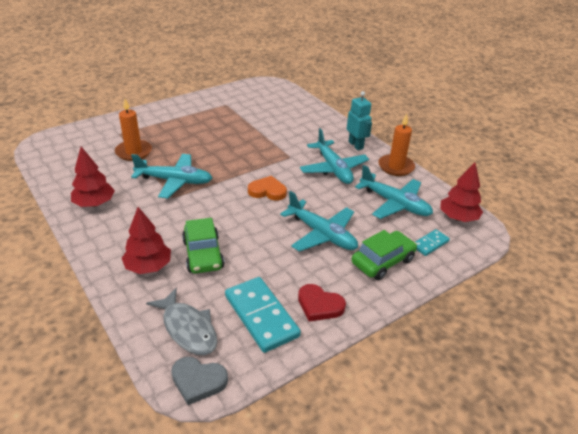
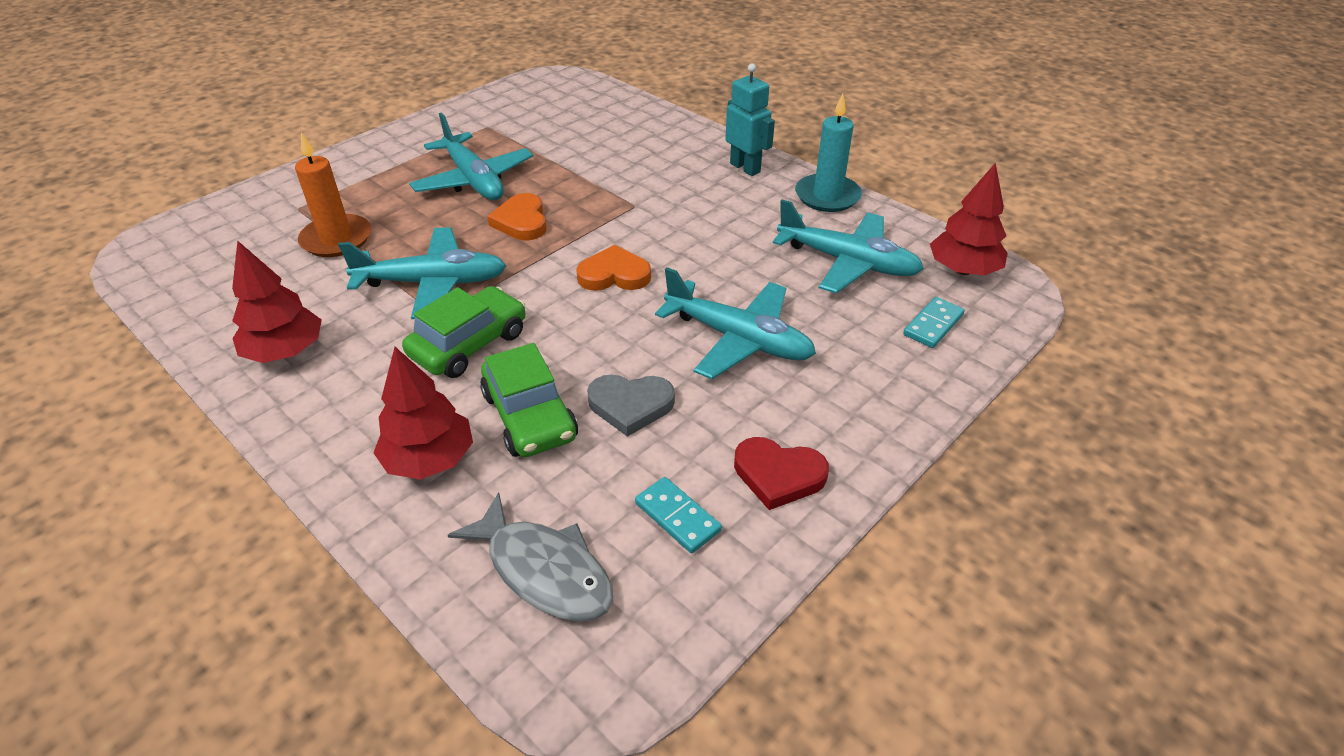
camera: 10 degrees left, 5 degrees up
grey heart [171,357,228,405] -> grey heart moved to [587,374,675,437]
turquoise domino [225,277,301,353] -> turquoise domino [635,477,722,553], size x0.52
turquoise plane [300,128,369,184] -> turquoise plane moved to [409,113,533,200]
green car [351,230,417,280] -> green car moved to [402,286,525,378]
orange candle [378,113,415,176] -> turquoise candle [795,93,862,212]
none -> orange heart [487,193,547,240]

